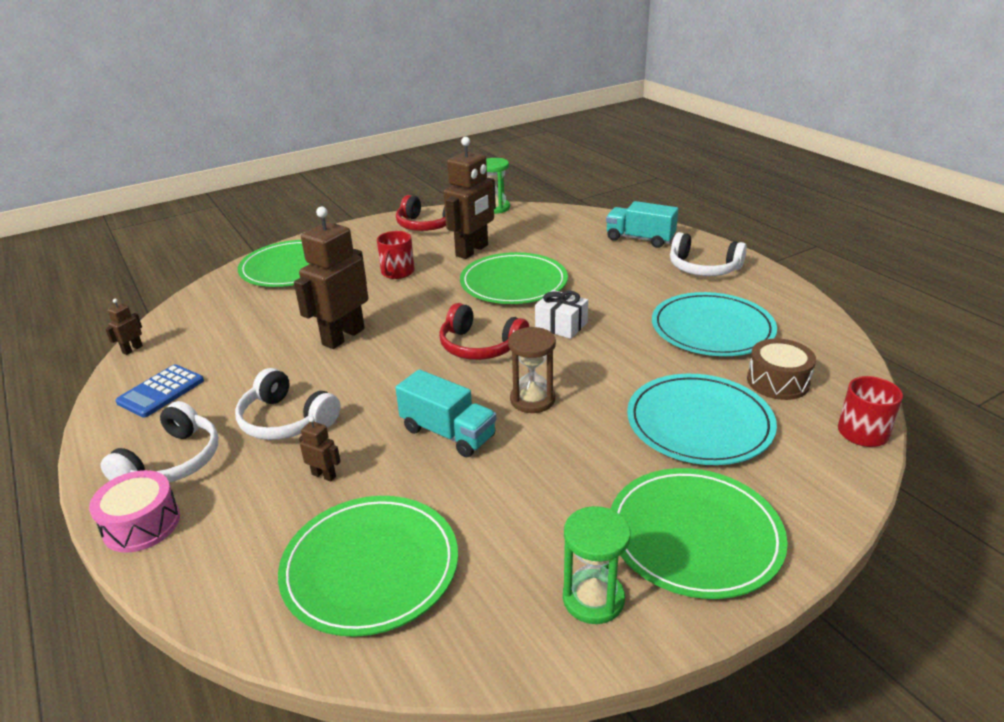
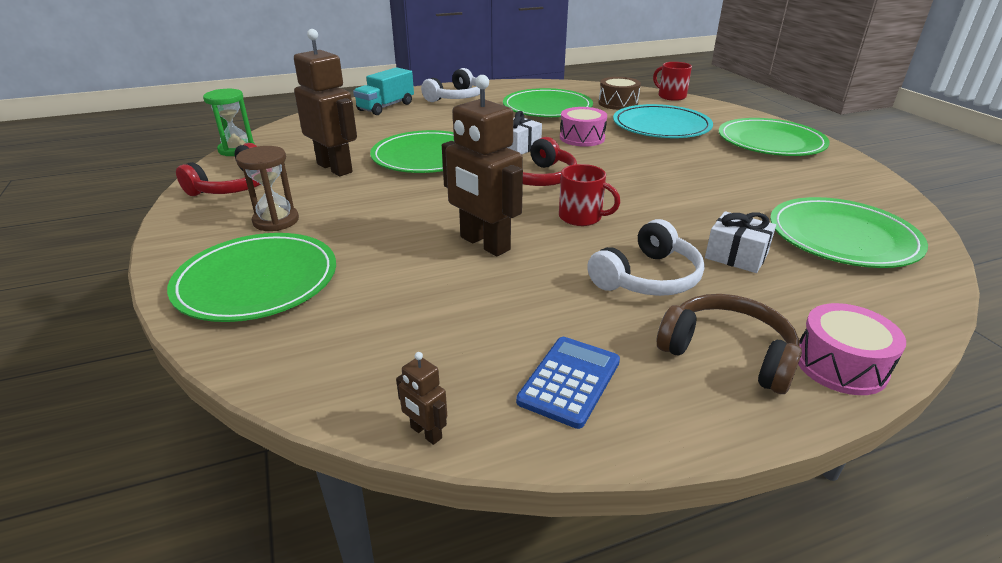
camera: 80 degrees left, 0 degrees up
white headphones [101,401,219,483] -> brown headphones [657,294,802,394]
blue calculator [115,364,204,418] -> blue calculator turned 105 degrees counterclockwise [516,337,620,429]
brown robot [299,417,341,482] -> white gift [705,211,776,273]
red mug [377,231,415,279] -> red mug moved to [559,164,621,226]
turquoise truck [395,369,497,457] -> none
brown hourglass [508,327,556,413] -> brown hourglass moved to [236,146,299,231]
green hourglass [563,506,631,624] -> none
turquoise plate [652,292,777,356] -> green plate [503,88,593,117]
none -> pink drum [560,107,607,147]

